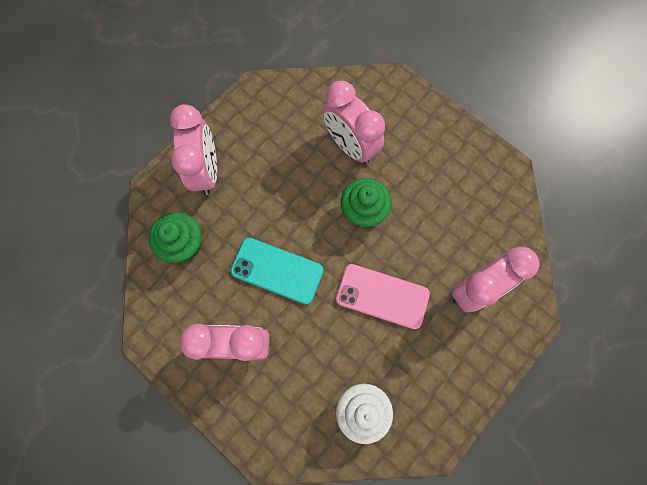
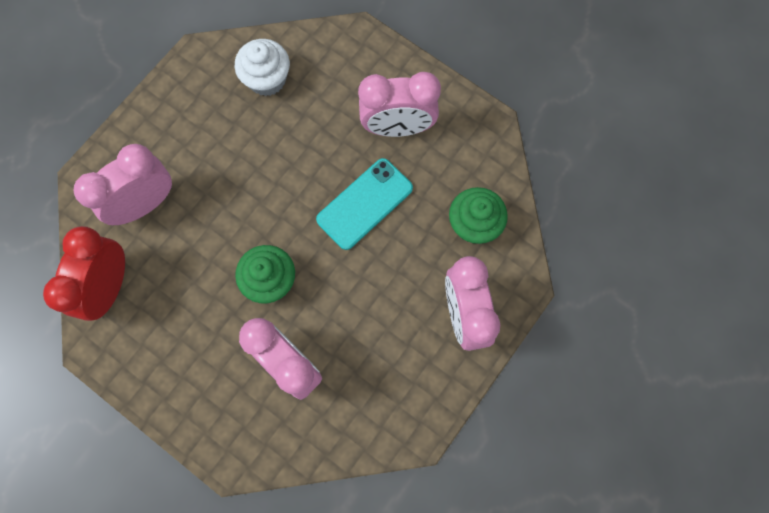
camera: 175 degrees right, 0 degrees up
turquoise phone [230,238,323,304] -> turquoise phone turned 60 degrees counterclockwise [316,158,413,250]
pink phone [336,264,430,329] -> none
none -> red clock [43,226,125,321]

